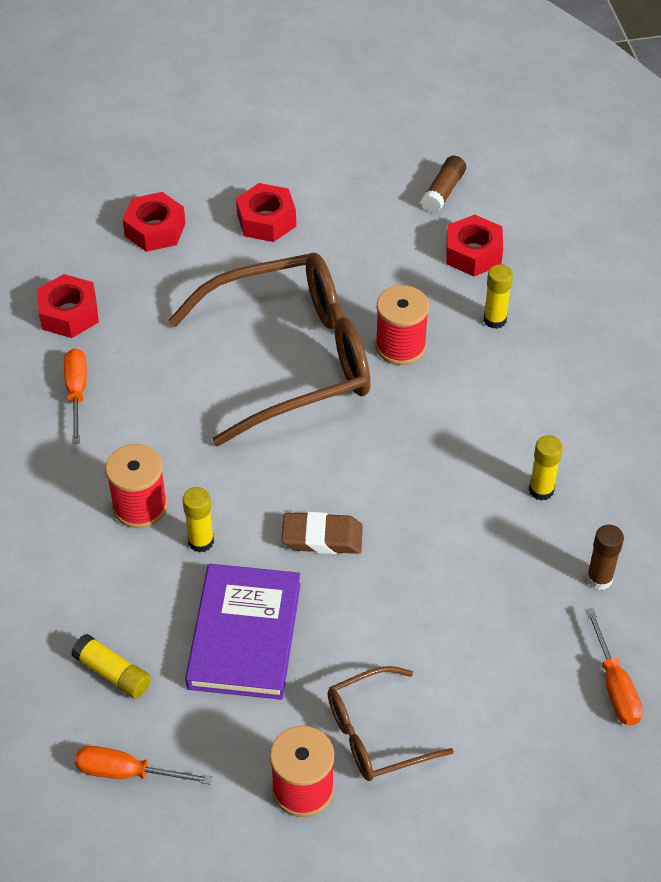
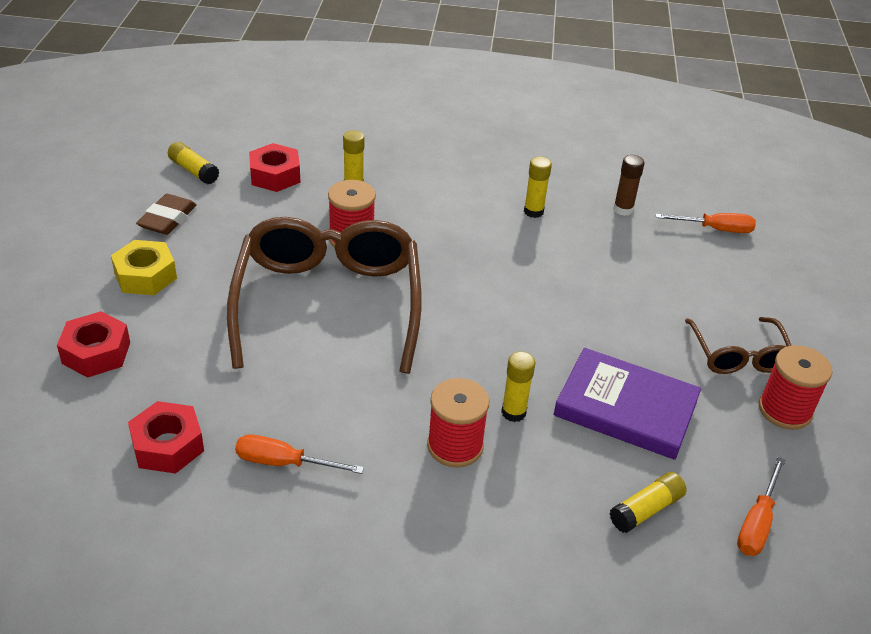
camera: 75 degrees left, 10 degrees down
red nut [236,183,296,242] -> yellow nut [111,240,177,295]
brown eraser [281,512,363,554] -> brown eraser moved to [136,194,197,235]
brown glue stick [421,155,466,213] -> yellow glue stick [168,142,219,184]

